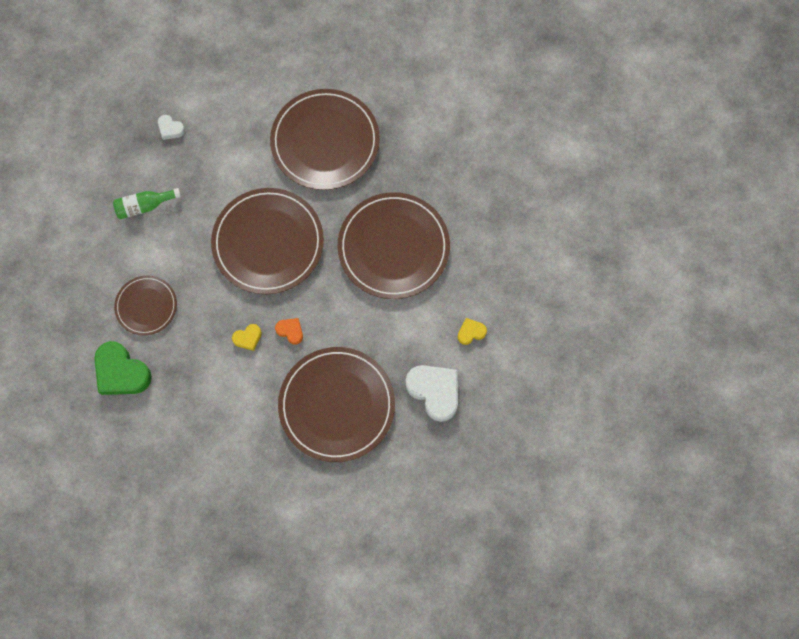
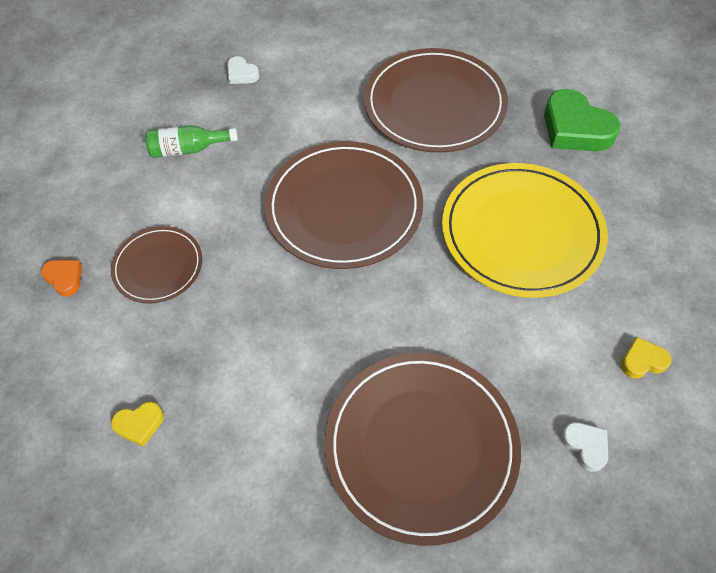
camera: 10 degrees right, 15 degrees down
green heart [94,341,152,395] -> green heart moved to [544,89,620,151]
yellow heart [232,324,262,351] -> yellow heart moved to [111,402,164,447]
orange heart [275,318,303,345] -> orange heart moved to [41,260,82,297]
brown plate [338,192,450,299] -> yellow plate [442,163,608,298]
white heart [406,365,458,422] -> white heart [561,422,608,472], size x0.49

